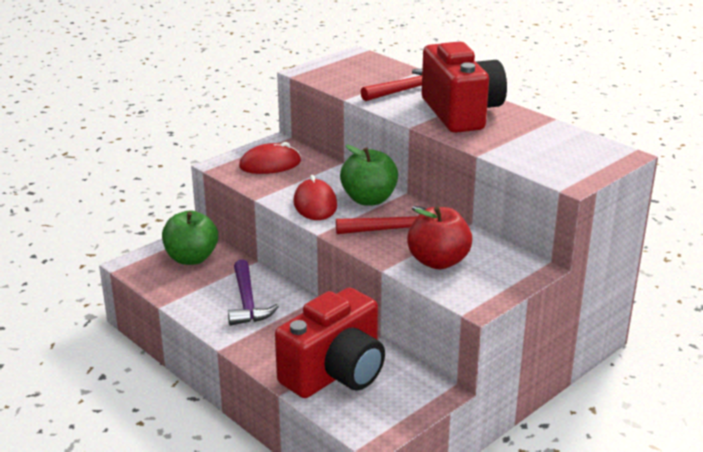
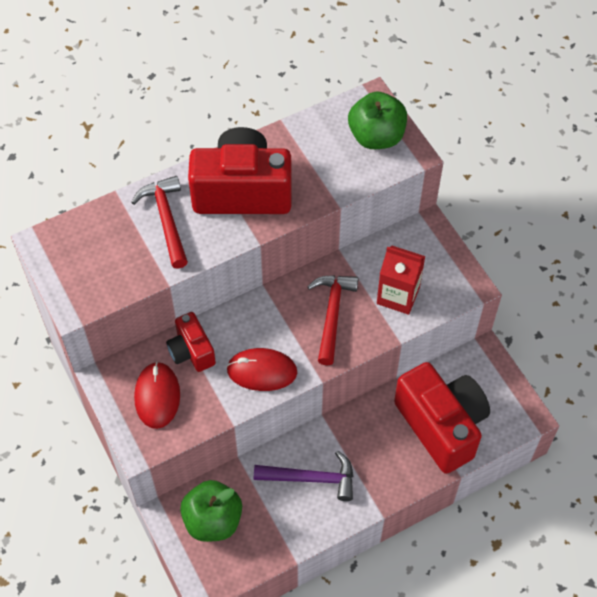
camera: 75 degrees left, 30 degrees up
green apple [340,145,398,206] -> green apple moved to [348,92,407,149]
red apple [407,206,472,270] -> red carton [377,245,425,315]
none -> red camera [166,312,216,372]

